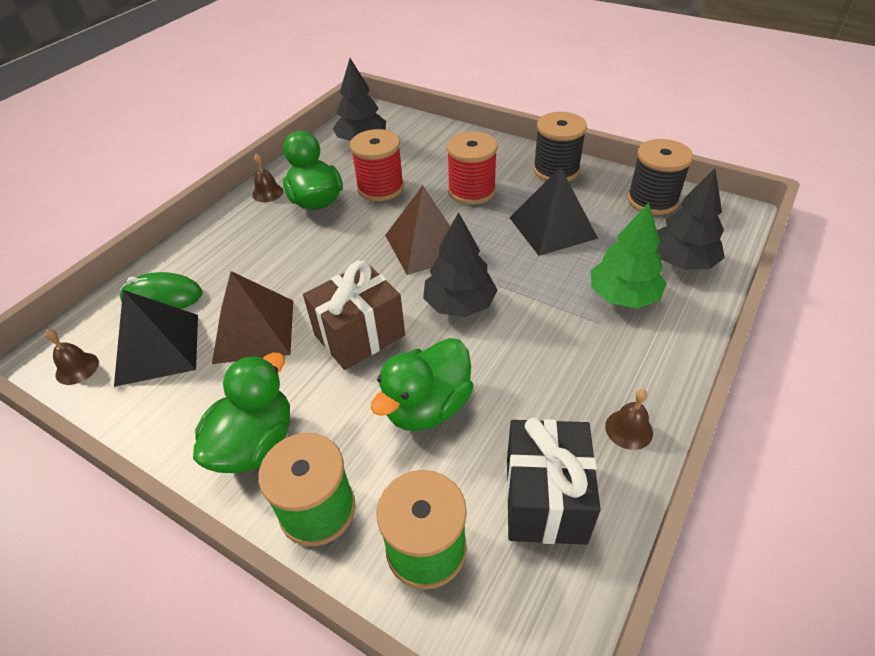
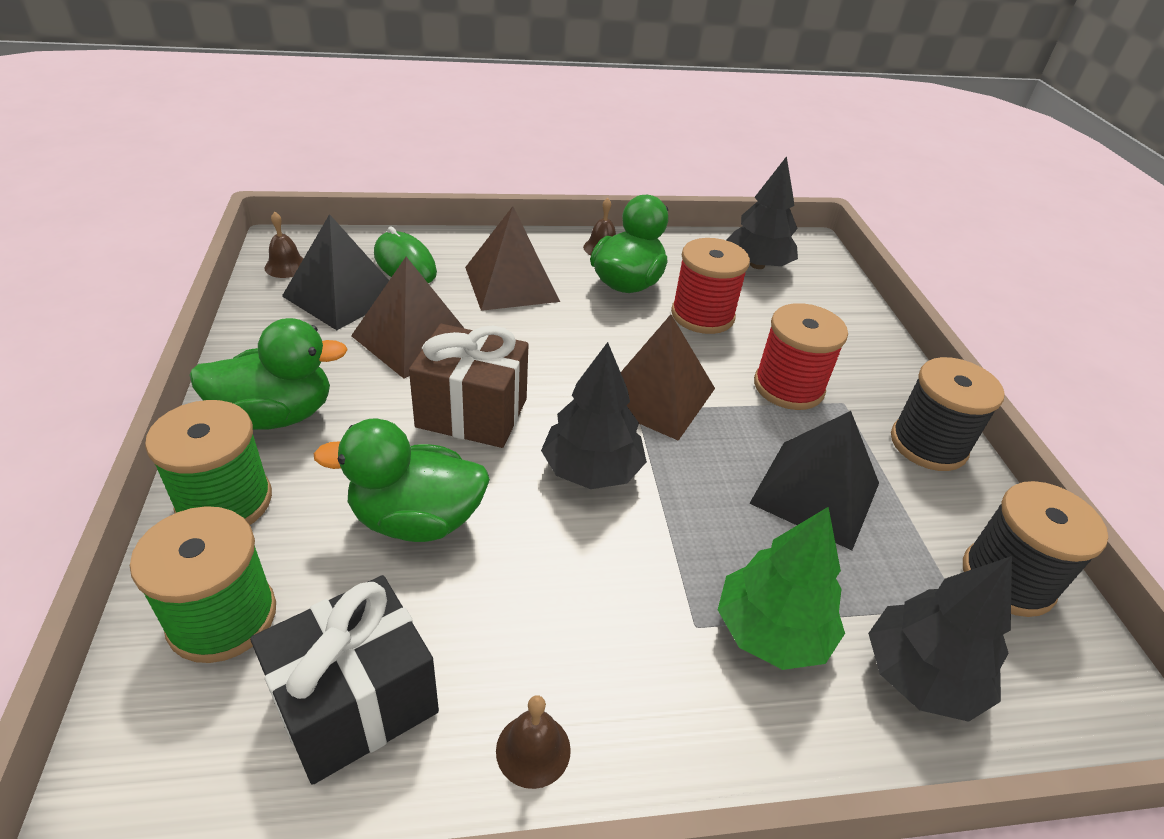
camera: 45 degrees right, 5 degrees down
none -> brown pyramid [465,206,560,311]

